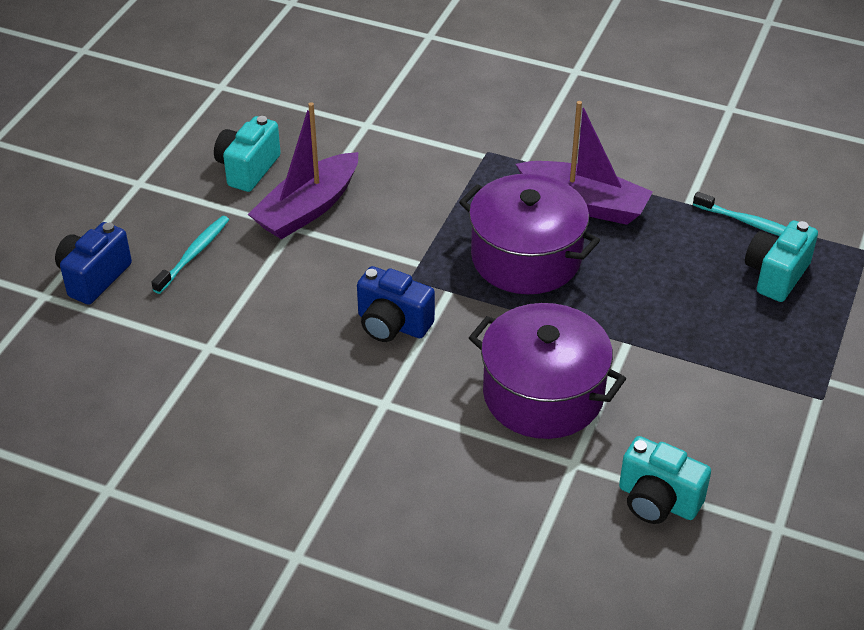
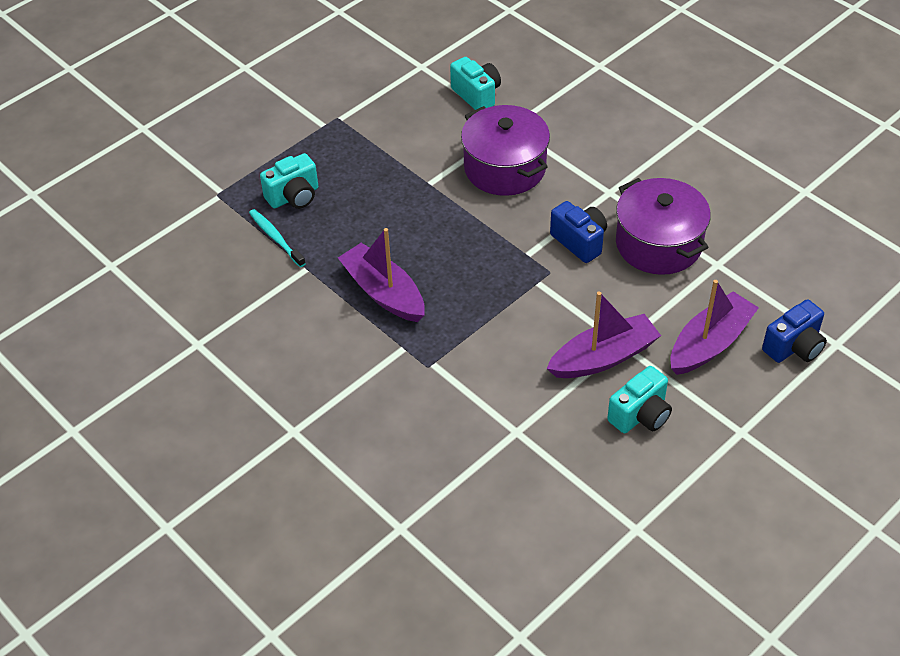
camera: 155 degrees left, 5 degrees up
turquoise toothbrush [152,216,229,294] -> purple boat [671,280,759,375]
purple pot [459,174,600,294] -> purple pot moved to [616,178,711,275]

